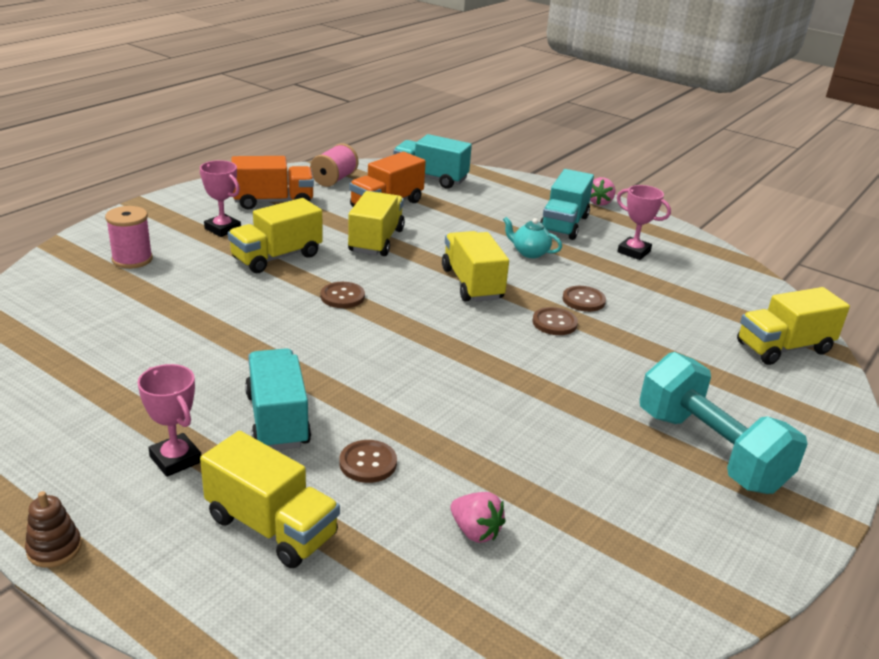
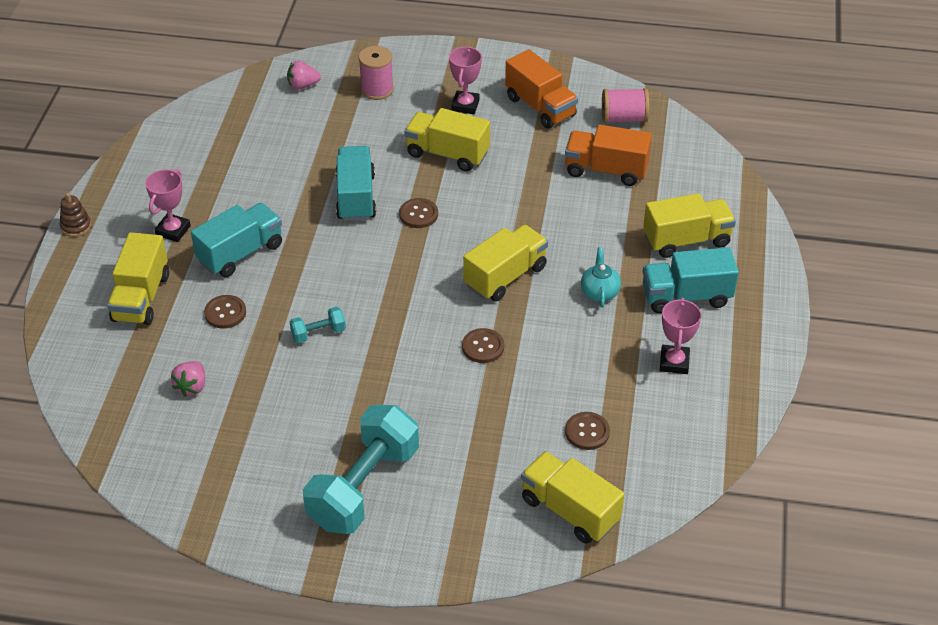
camera: 65 degrees right, 15 degrees up
yellow truck [348,191,405,256] -> yellow truck moved to [643,193,736,258]
turquoise truck [393,134,472,189] -> turquoise truck moved to [336,146,376,221]
brown button [563,286,606,312] -> brown button moved to [565,412,610,450]
pink strawberry [590,177,615,206] -> pink strawberry moved to [287,61,321,90]
none -> turquoise dumbbell [290,307,346,343]

